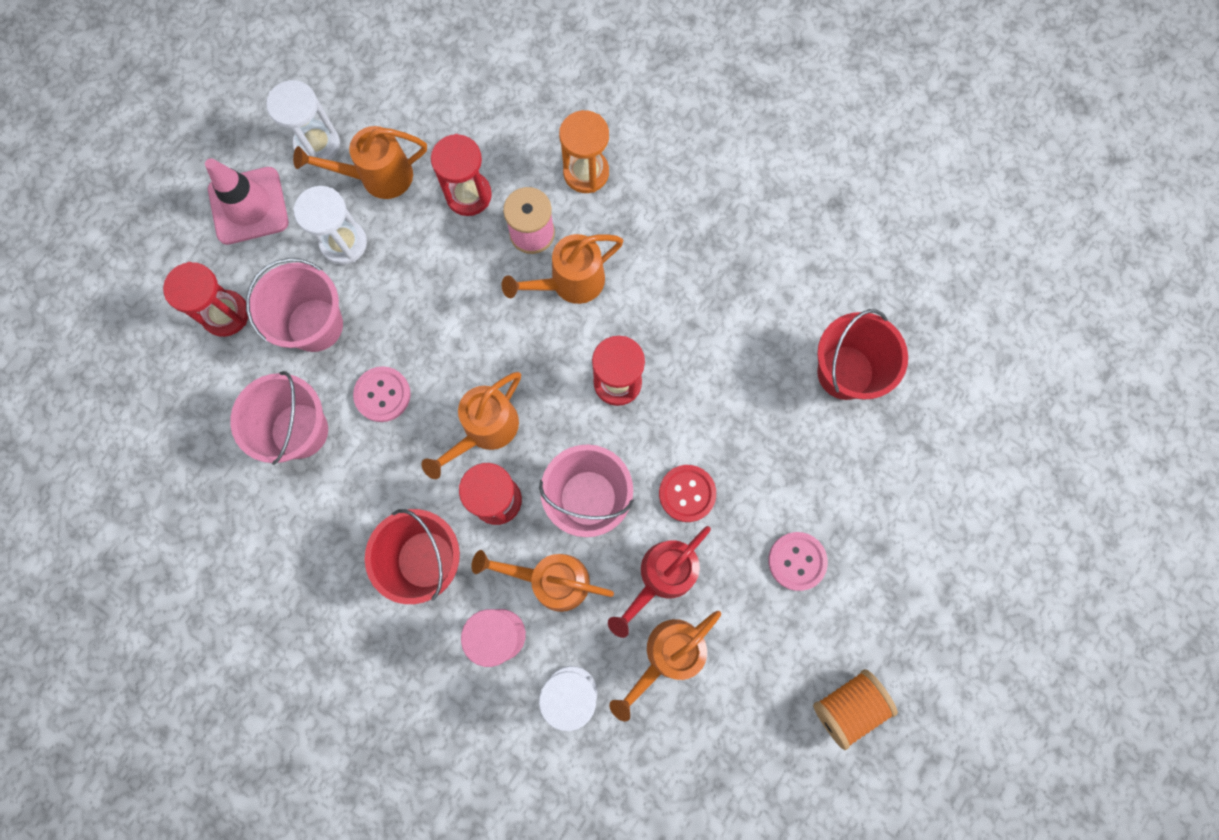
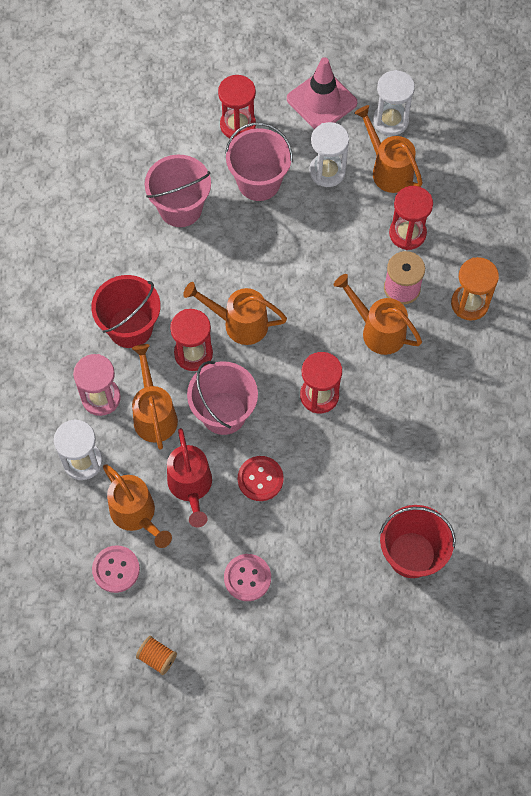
camera: 65 degrees right, 10 degrees down
pink button [353,366,411,422] -> pink button moved to [92,545,140,593]
red watering can [608,526,711,638] -> red watering can turned 120 degrees counterclockwise [167,428,212,527]
orange watering can [609,611,721,721] -> orange watering can turned 150 degrees counterclockwise [103,465,172,548]
orange spool [813,669,898,750] -> orange spool [136,636,177,675], size x0.64

